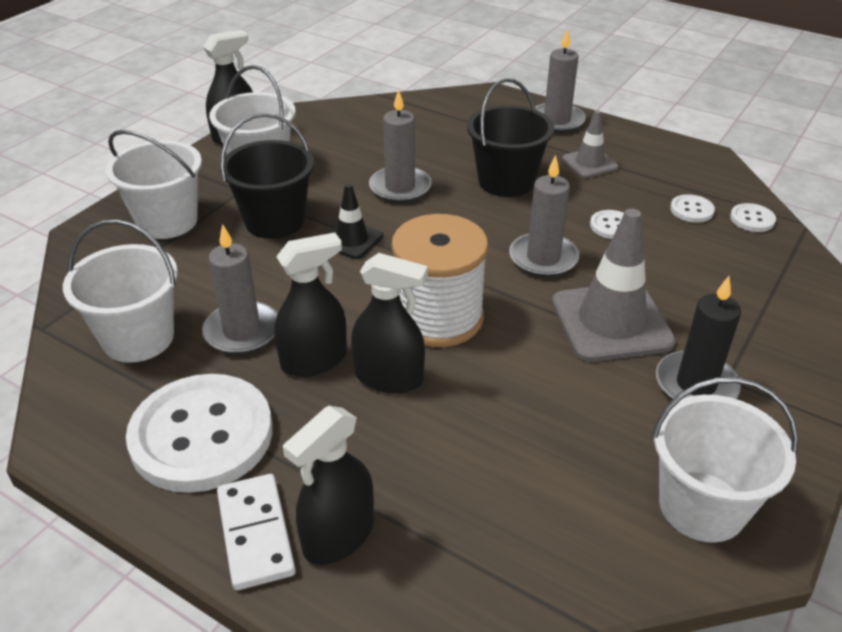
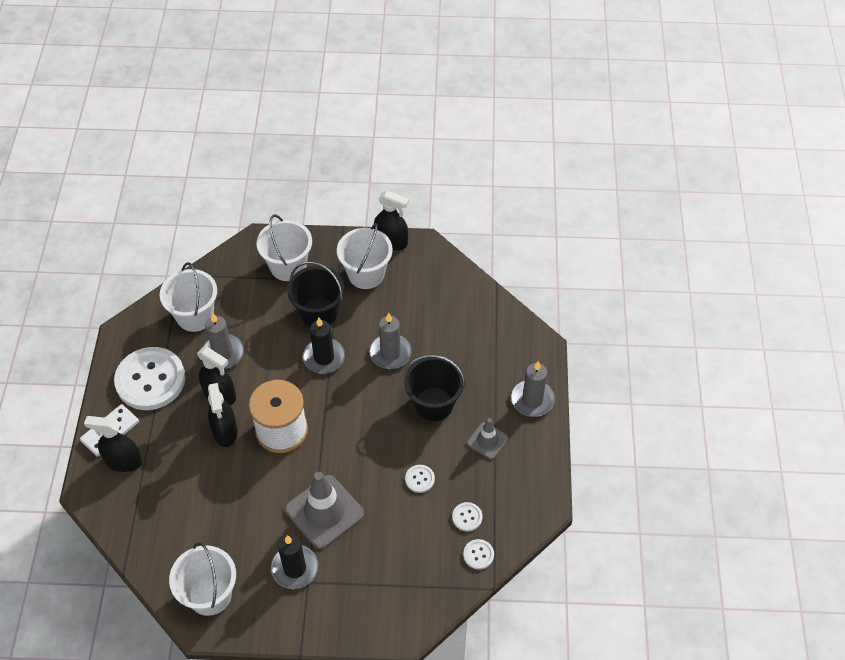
camera: 60 degrees right, 15 degrees up
black traffic cone [328,183,383,259] -> black candle [303,317,345,373]
grey candle [509,155,579,277] -> none

